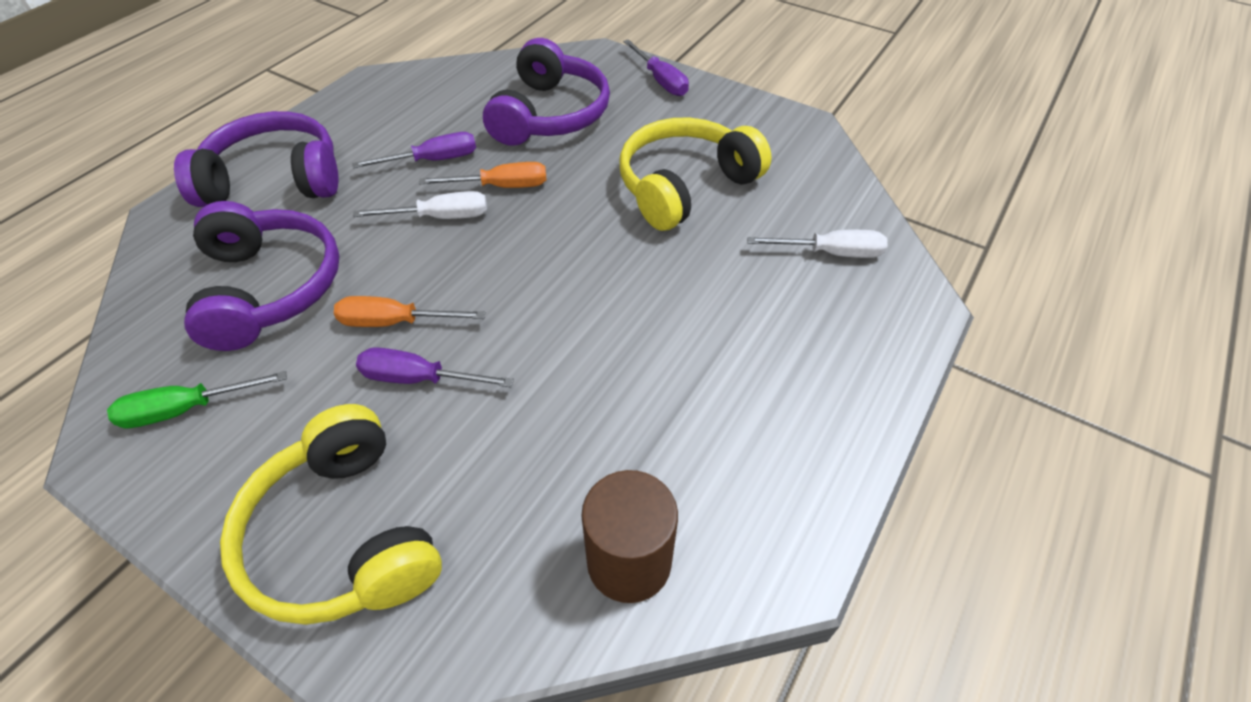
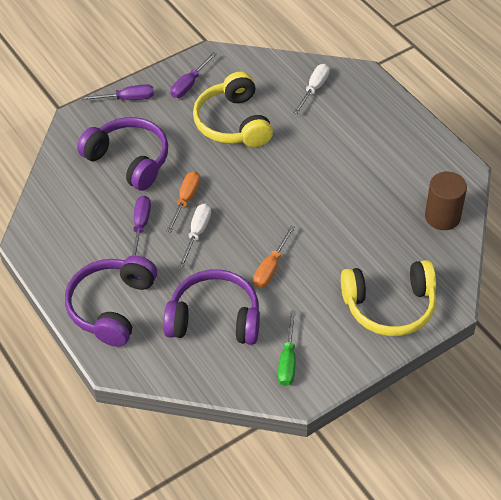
camera: 65 degrees left, 0 degrees up
purple screwdriver [356,347,514,387] -> purple screwdriver moved to [170,52,216,98]

